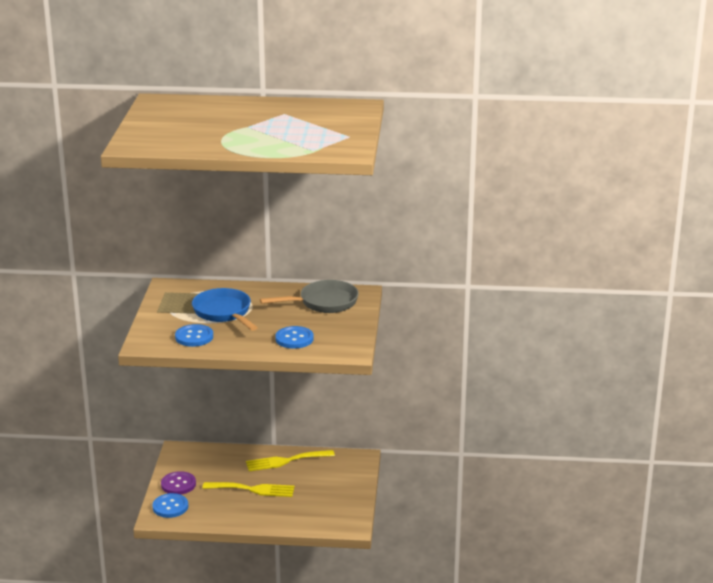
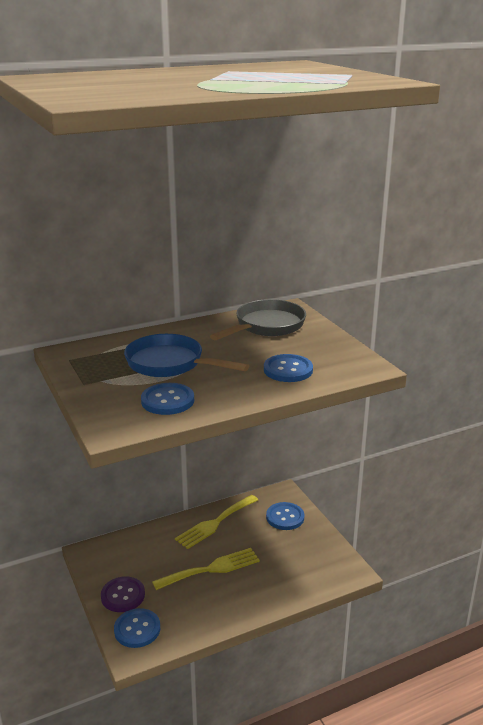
camera: 30 degrees left, 0 degrees up
none -> blue button [266,502,304,530]

